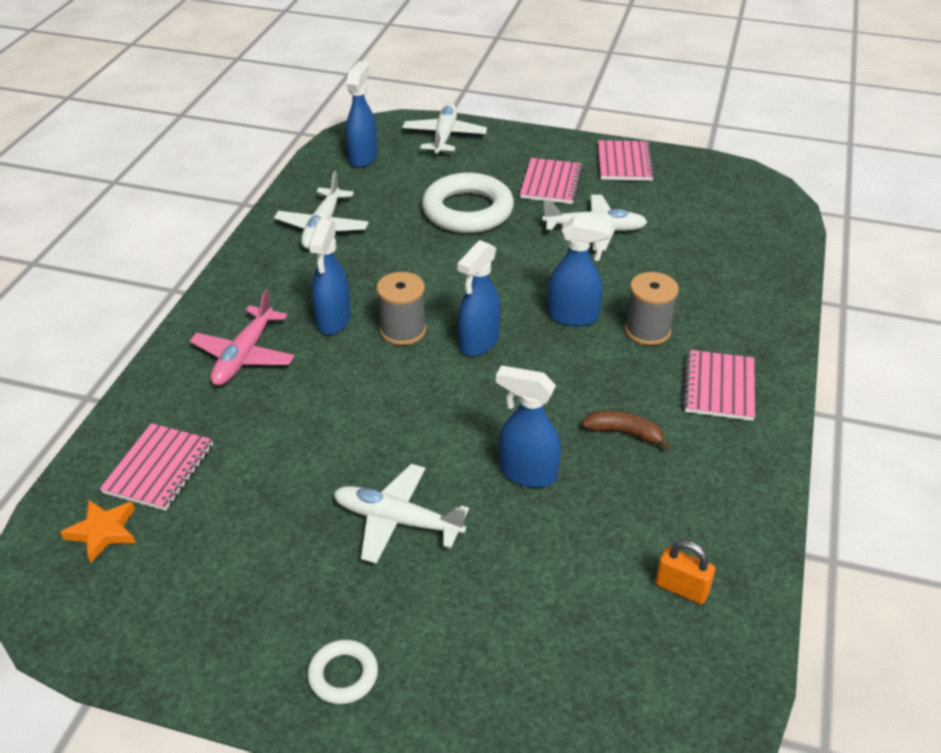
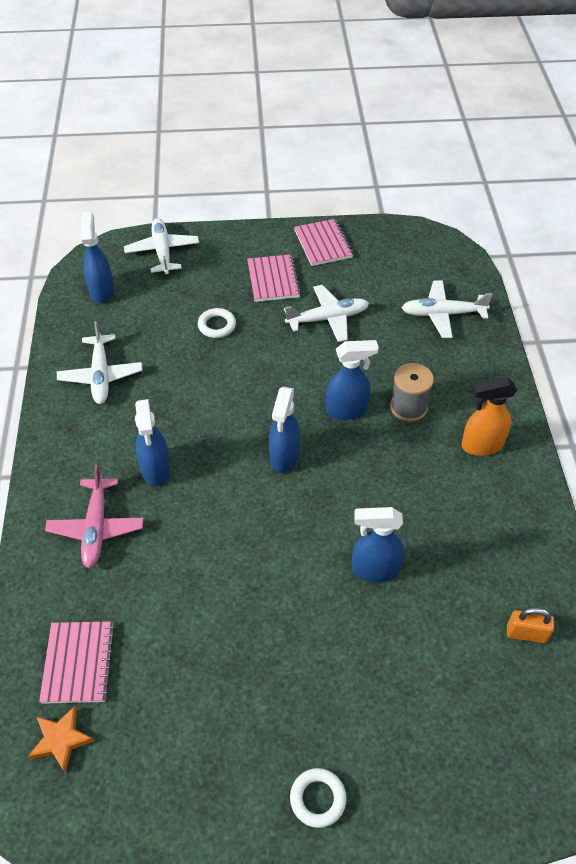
camera: 20 degrees left, 10 degrees up
white plane [333,464,469,564] -> white plane moved to [402,280,493,338]
grey spool [377,272,426,345] -> none
white ring [422,173,514,233] -> white ring [198,308,236,338], size x0.49
brown banana [582,410,671,450] -> none
pink notebook [682,350,755,421] -> orange spray bottle [461,377,517,456]

